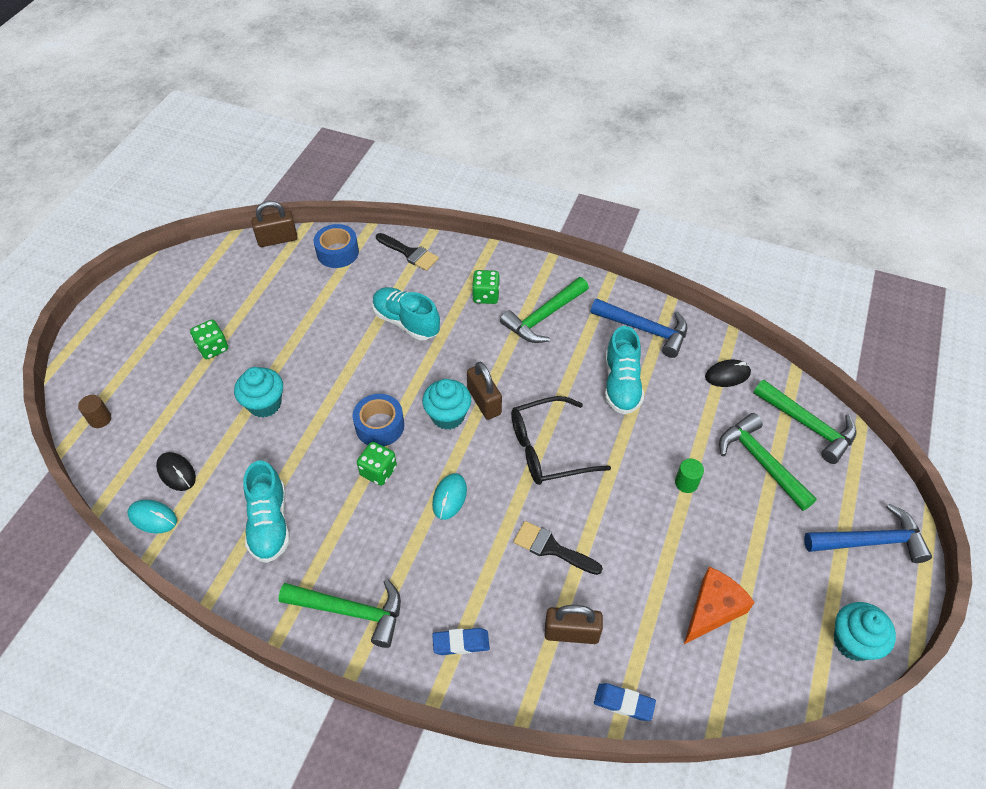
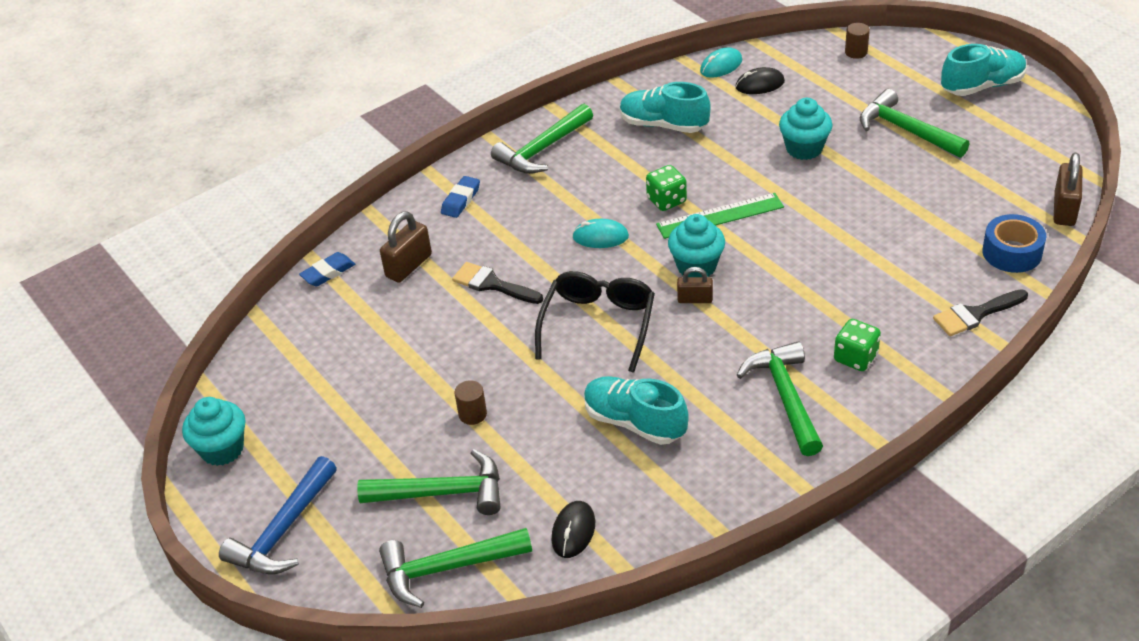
camera: 125 degrees right, 10 degrees down
green dice [190,320,228,359] -> green hammer [860,89,969,158]
blue tape [353,394,404,446] -> green ruler [656,193,784,239]
turquoise shoe [372,287,440,340] -> turquoise shoe moved to [941,44,1027,96]
turquoise mouse [432,473,467,520] -> turquoise mouse turned 45 degrees counterclockwise [572,219,629,248]
brown padlock [467,362,502,420] -> brown padlock [677,267,713,303], size x0.62
black brush [513,521,603,575] -> black brush turned 120 degrees counterclockwise [452,262,543,304]
blue hammer [591,298,687,358] -> none
green cylinder [675,459,704,493] -> brown cylinder [455,380,487,425]
orange cheese [684,567,755,644] -> none

